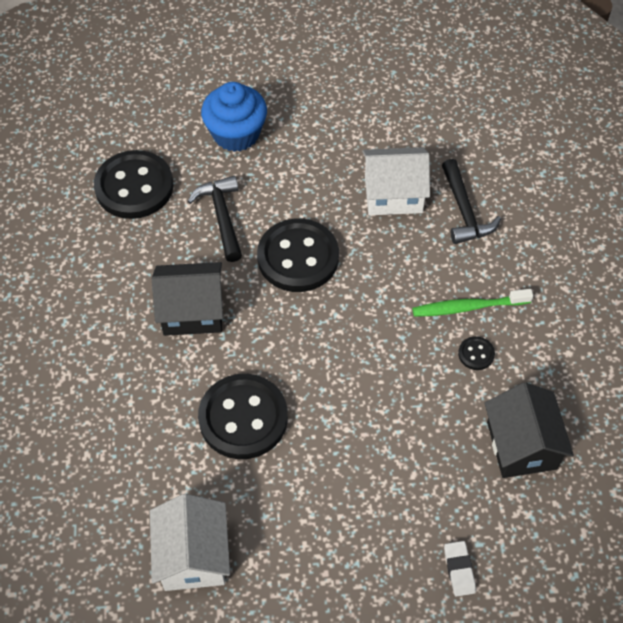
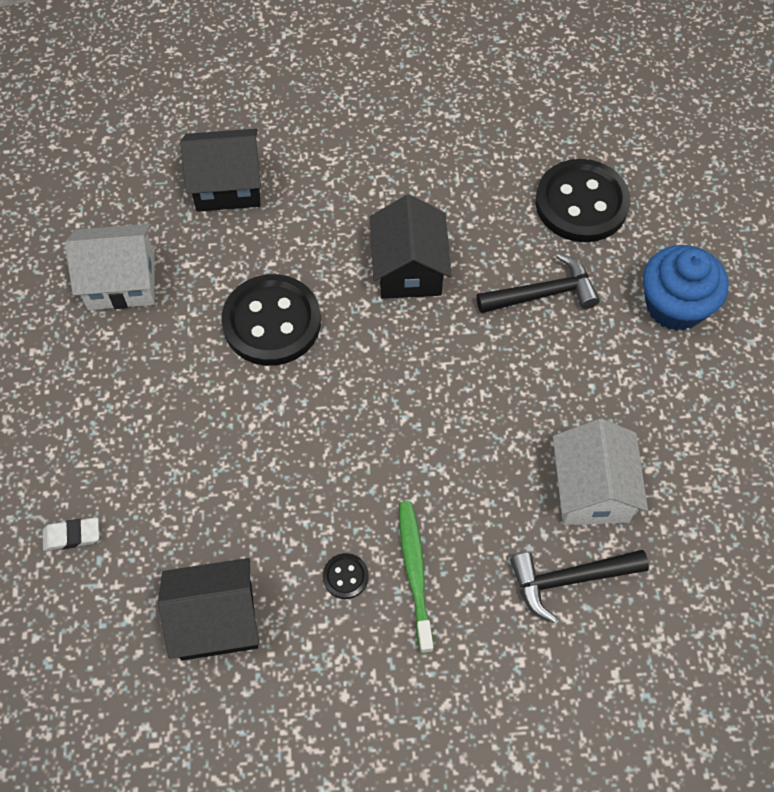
camera: 90 degrees right, 5 degrees up
black button [257,219,339,292] -> none
none -> black house [180,129,261,212]

